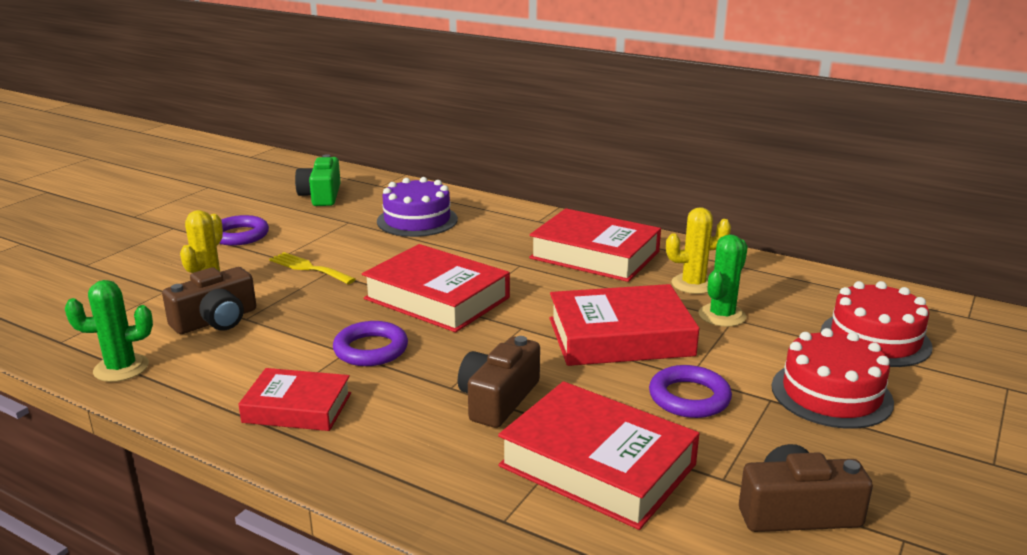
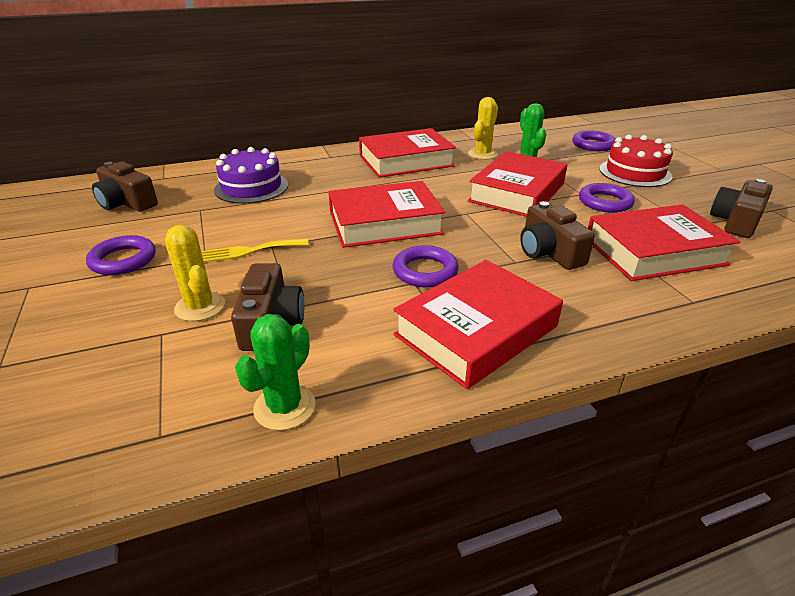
camera: 50 degrees left, 10 degrees up
red book [238,368,351,431] -> red book [393,260,563,389], size x1.61
green camera [295,154,341,206] -> brown camera [92,162,158,212]
red cake [820,281,932,367] -> purple ring [572,130,616,151]

